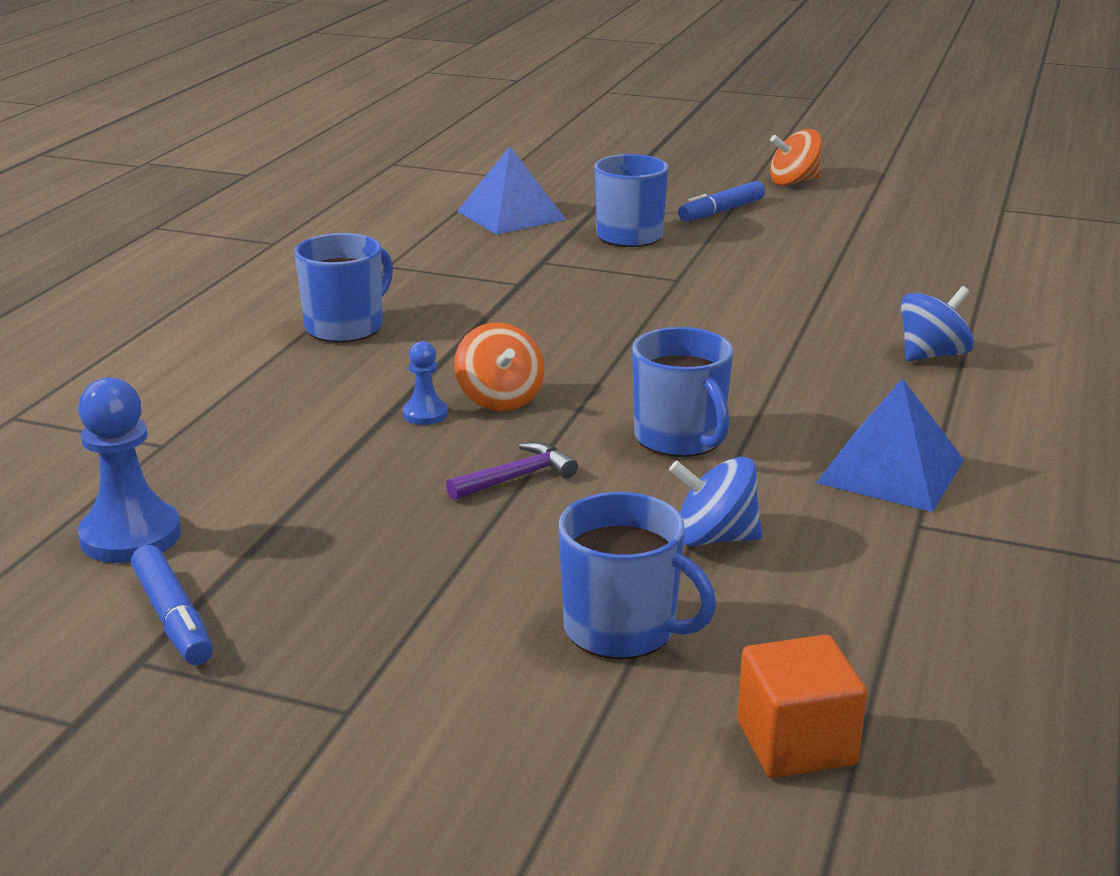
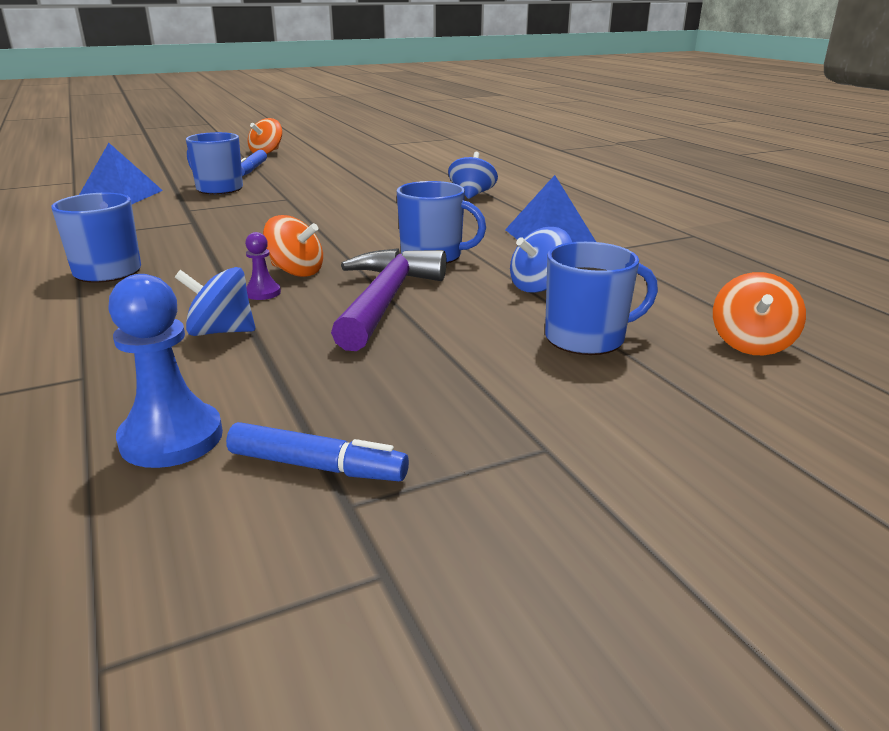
camera: 45 degrees left, 0 degrees up
blue pawn [403,341,448,425] -> purple pawn [245,232,281,300]
purple hammer [446,442,578,500] -> purple hammer [331,248,446,351], size x2.05
orange cube [737,635,867,778] -> orange spinning top [713,272,806,355]
none -> blue spinning top [175,267,255,336]

